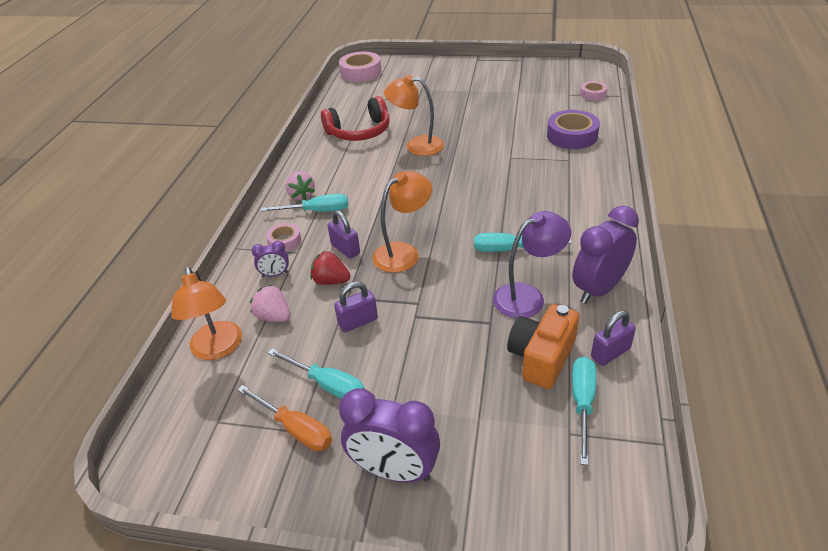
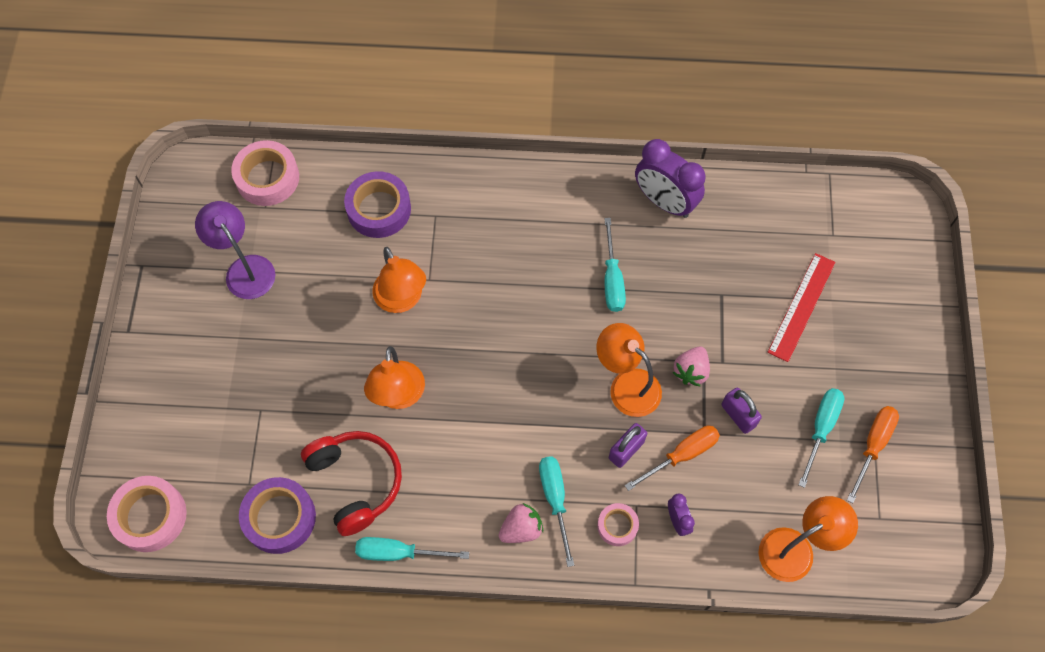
camera: 100 degrees left, 25 degrees up
pink strawberry [250,285,291,322] -> pink strawberry moved to [673,346,710,387]
red strawberry [310,251,350,285] -> orange screwdriver [625,426,720,491]
purple clock [339,388,440,482] -> none
purple lamp [493,211,571,318] -> purple lamp moved to [195,201,276,299]
orange camera [507,304,579,389] -> none
turquoise screwdriver [572,357,596,465] -> turquoise screwdriver moved to [355,537,469,561]
pink tape [580,81,608,101] -> pink tape [231,140,299,206], size x1.78
purple padlock [591,311,636,366] -> none
none -> purple tape [239,477,316,554]
none -> orange lamp [372,247,426,313]
none -> red ruler [768,253,836,362]

